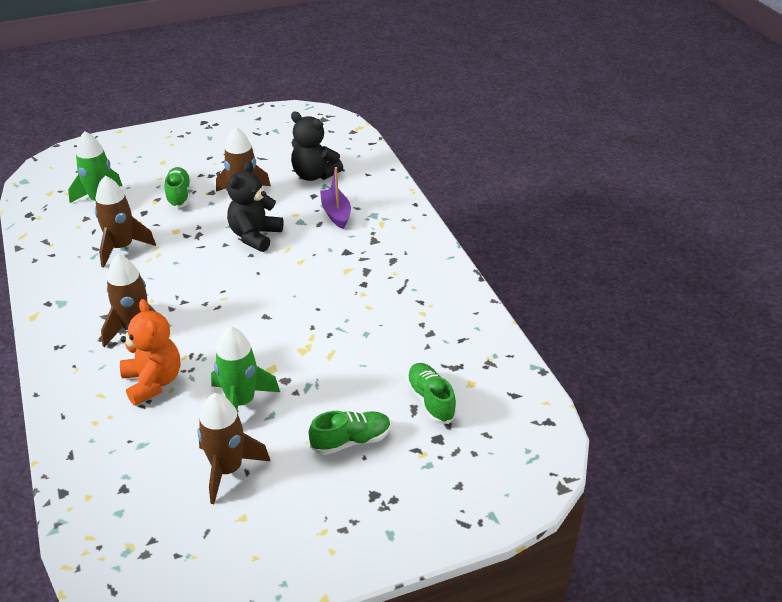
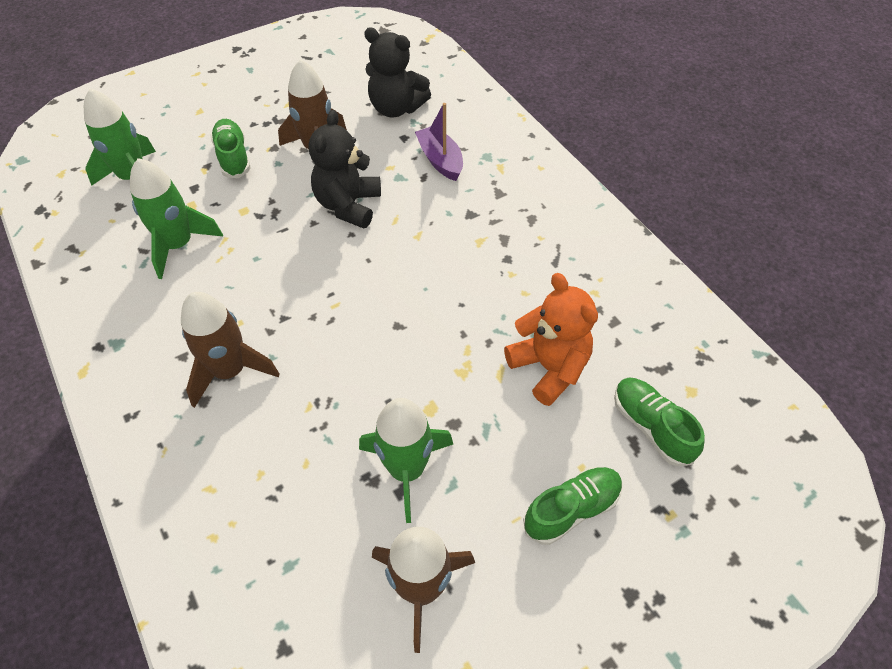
camera: 10 degrees left, 15 degrees up
brown rocket [95,176,156,268] -> green rocket [130,158,223,279]
orange teddy bear [120,299,180,406] -> orange teddy bear moved to [504,273,598,406]

